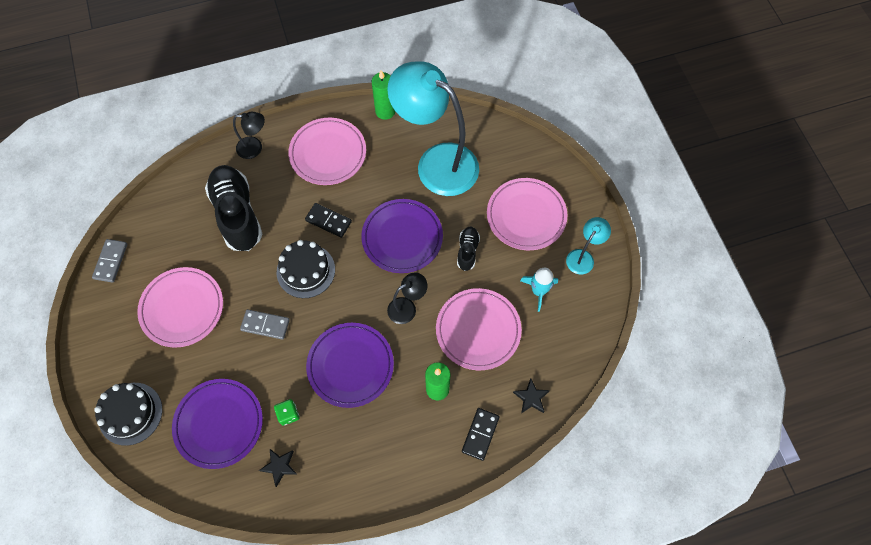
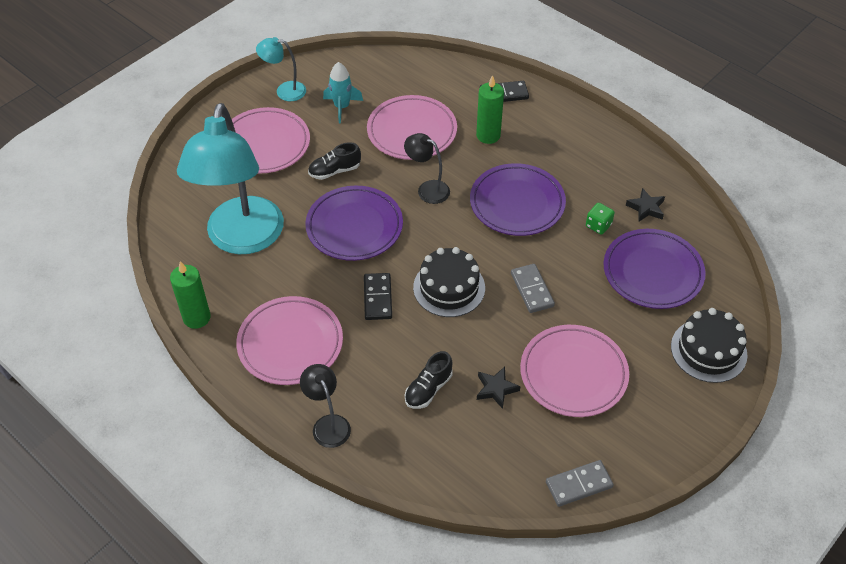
camera: 120 degrees left, 15 degrees down
black shoe [205,165,263,251] -> black shoe [405,351,452,409], size x0.48
black star [513,378,550,413] -> black star moved to [477,367,520,409]

